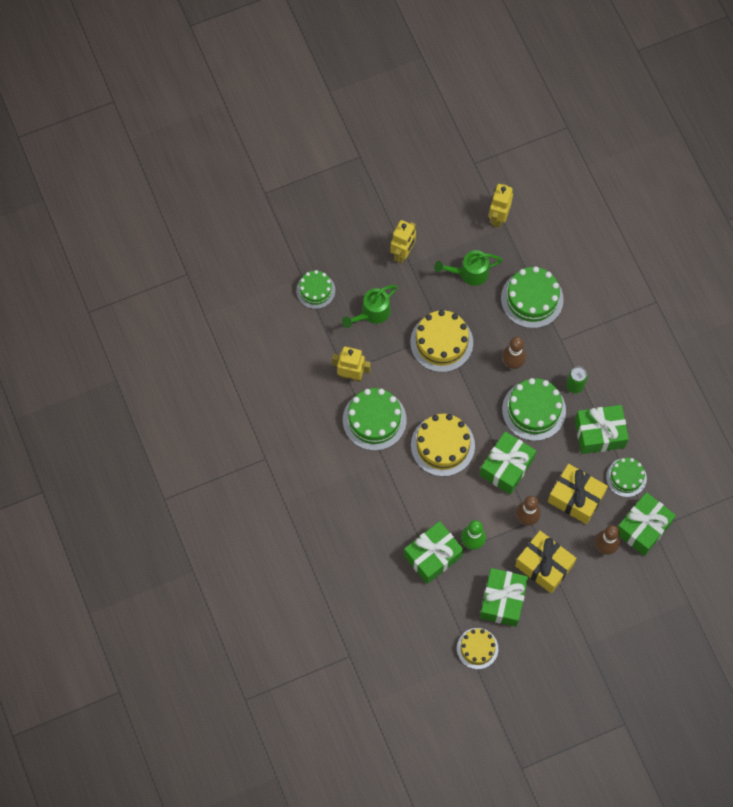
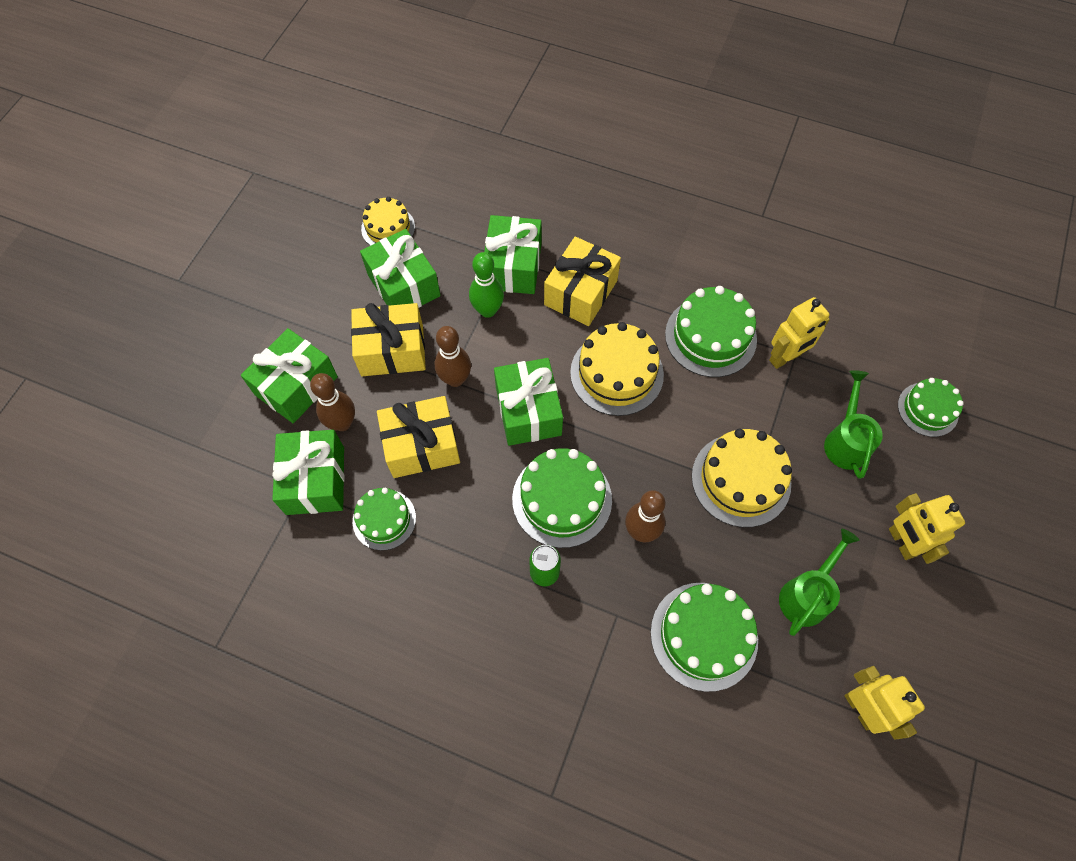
camera: 135 degrees right, 5 degrees down
green gift [575,405,629,454] -> green gift moved to [241,328,338,423]
none -> yellow gift [544,237,621,326]

